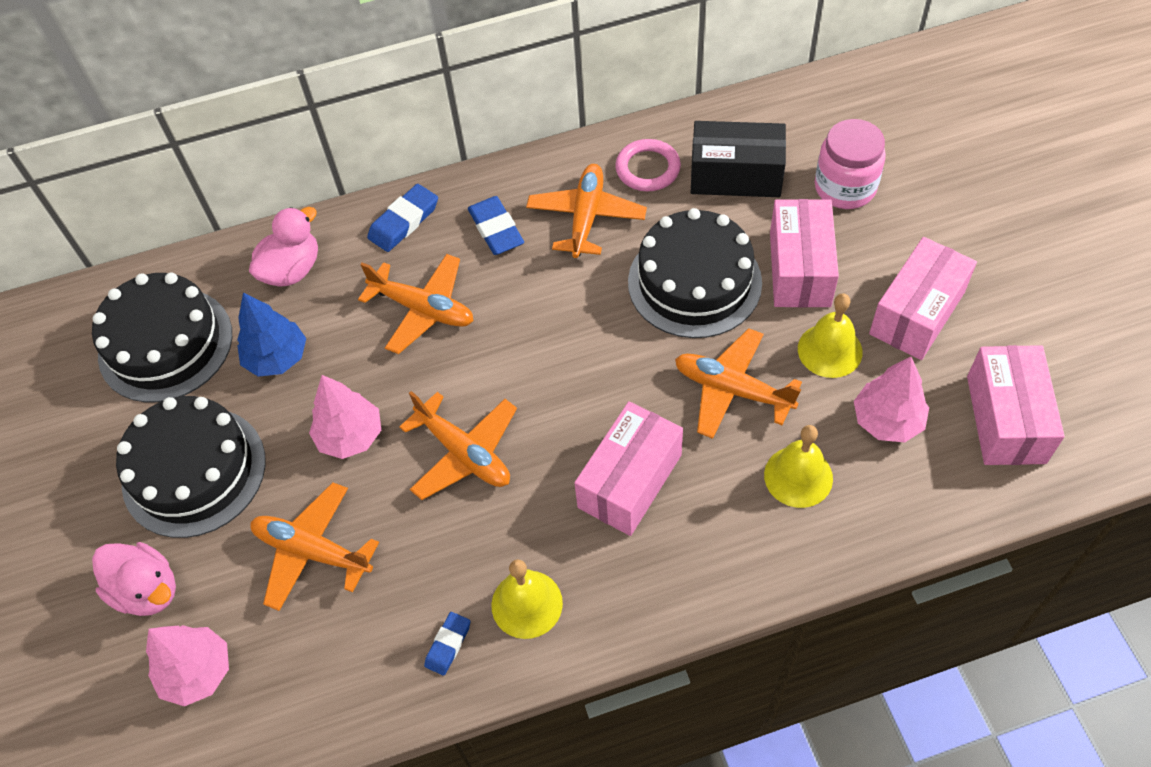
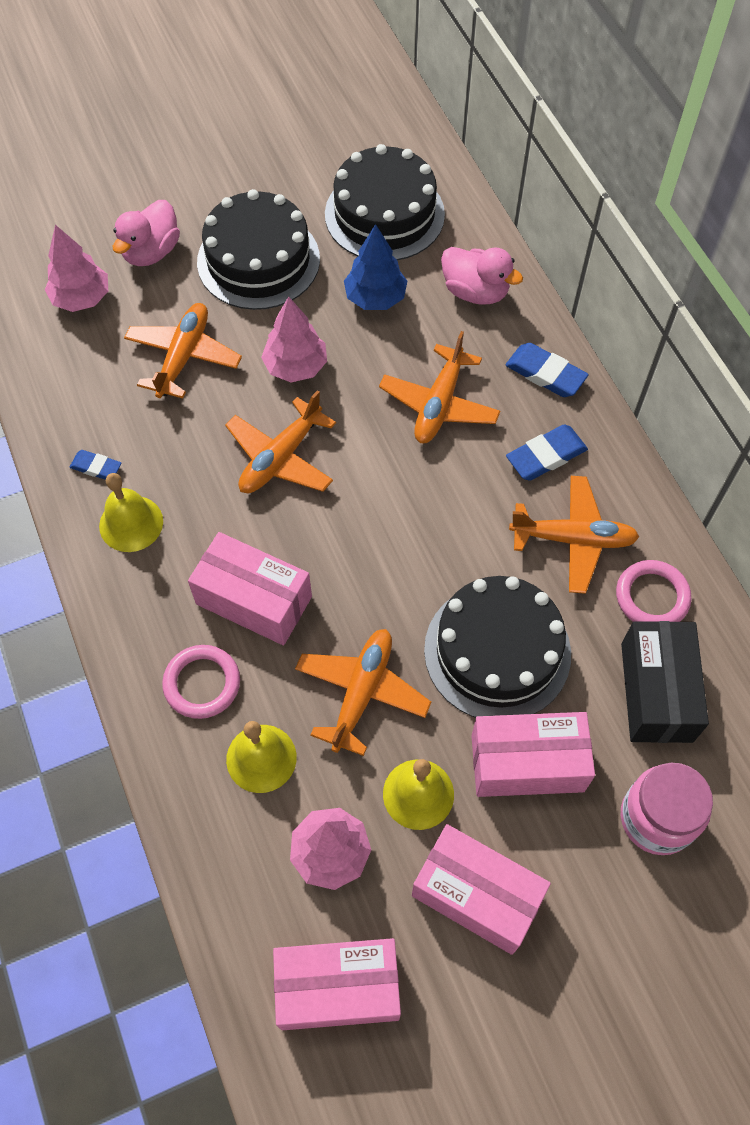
camera: 80 degrees right, 5 degrees up
none -> pink ring [162,645,240,719]

